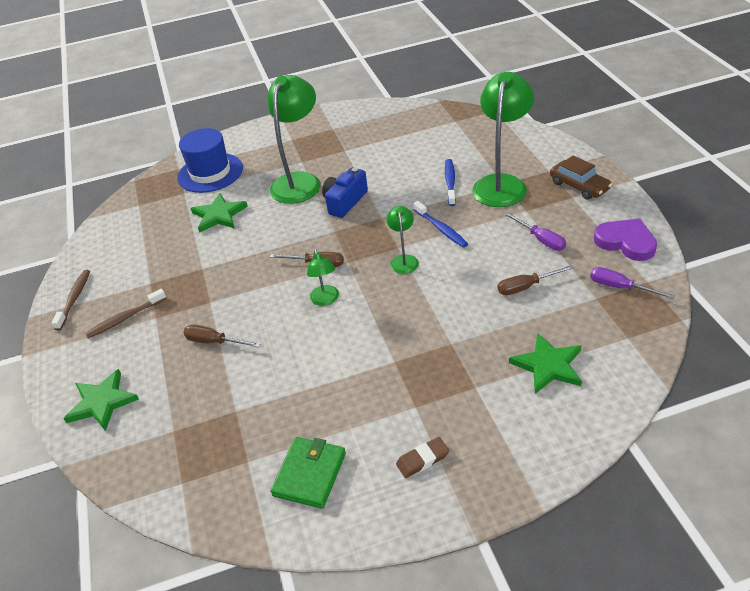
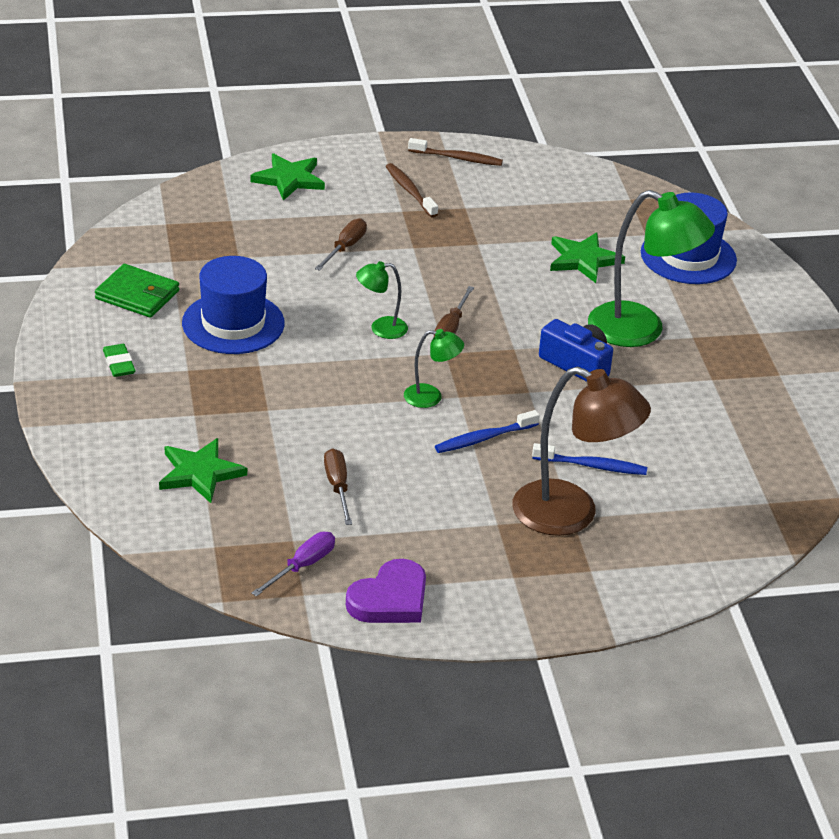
camera: 90 degrees right, 5 degrees down
brown eraser [396,437,449,478] -> green eraser [103,344,136,377]
green lamp [472,72,534,207] -> brown lamp [512,366,651,536]
purple screwdriver [504,212,566,251] -> none
brown car [550,155,612,200] -> none
none -> blue hat [182,256,285,354]

